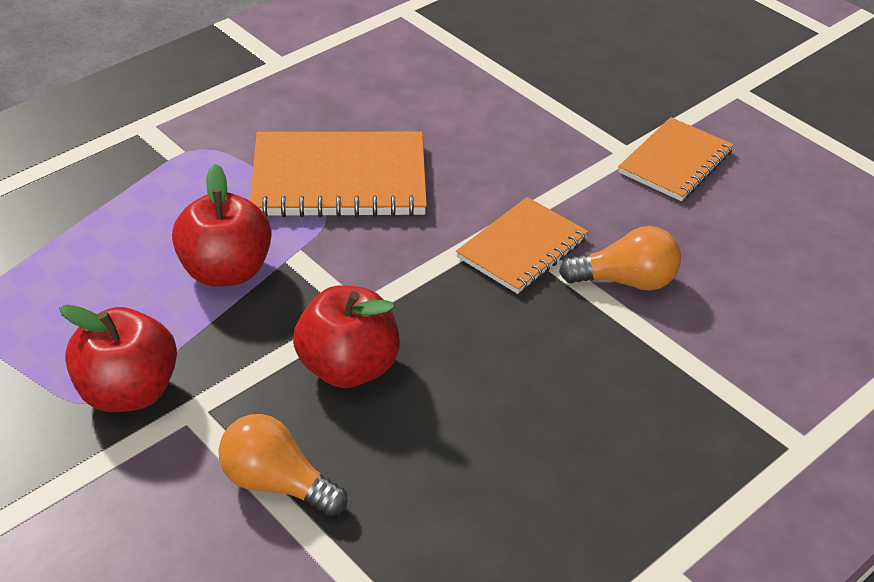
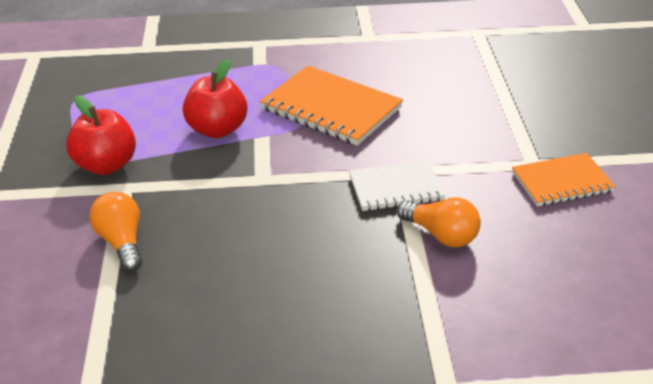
camera: 40 degrees right, 5 degrees down
red apple [293,285,400,388] -> none
orange notebook [456,197,589,294] -> white notebook [349,160,446,211]

